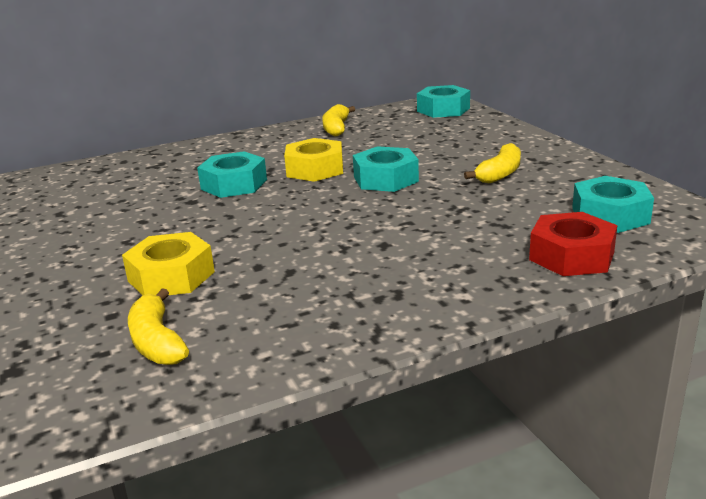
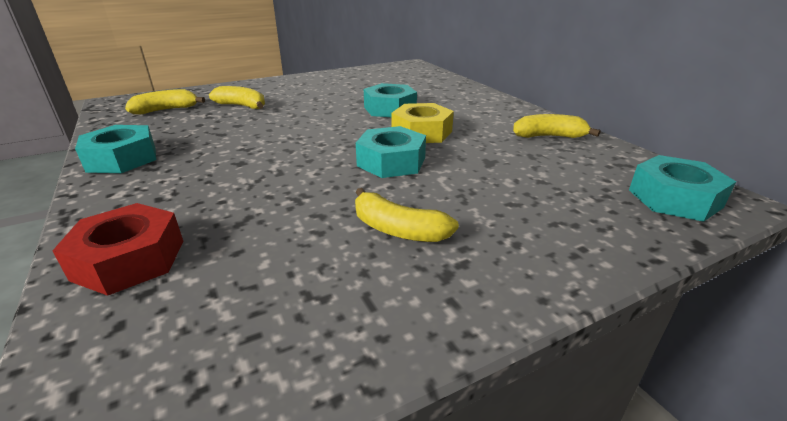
camera: 85 degrees right, 5 degrees up
yellow nut [122,232,215,295] -> yellow banana [209,86,265,109]
turquoise nut [572,176,654,233] -> turquoise nut moved to [75,125,156,173]

